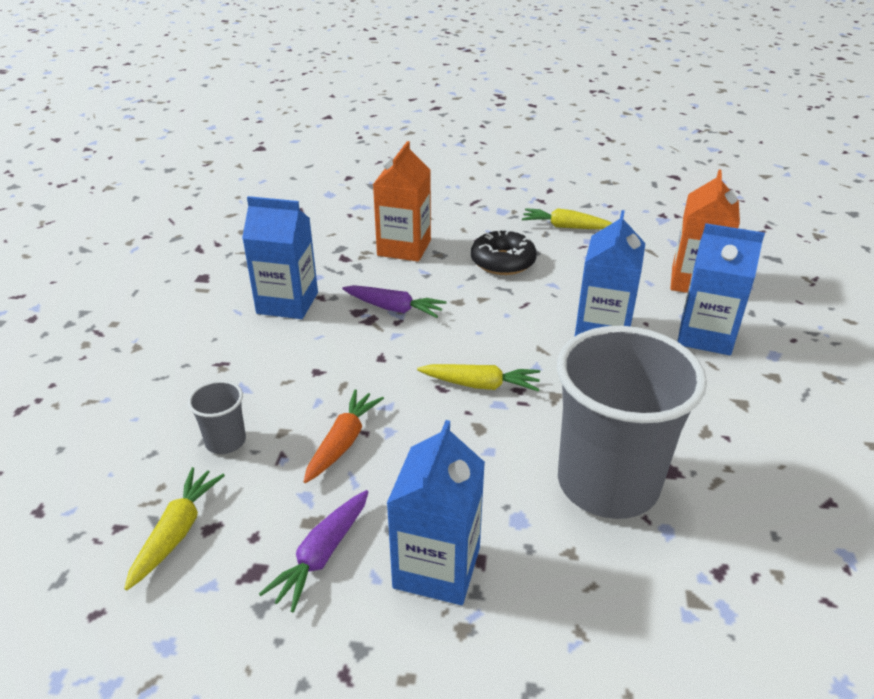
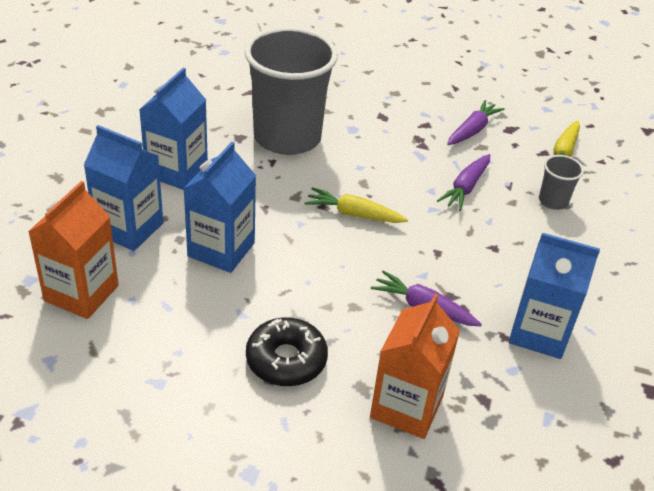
camera: 175 degrees left, 5 degrees up
orange carrot [304,389,384,483] -> purple carrot [437,154,490,211]
blue carton [386,420,485,605] -> blue carton moved to [139,68,208,190]
yellow carrot [522,208,612,229] -> none

